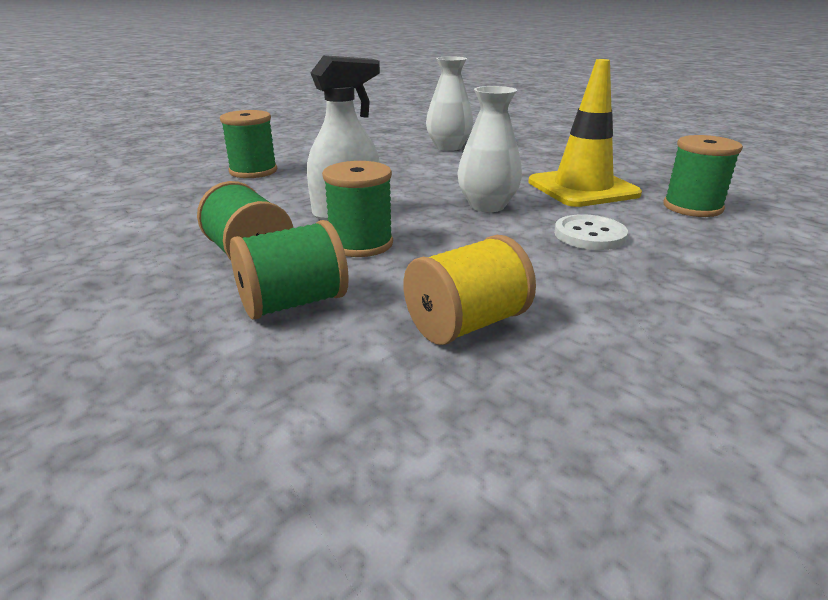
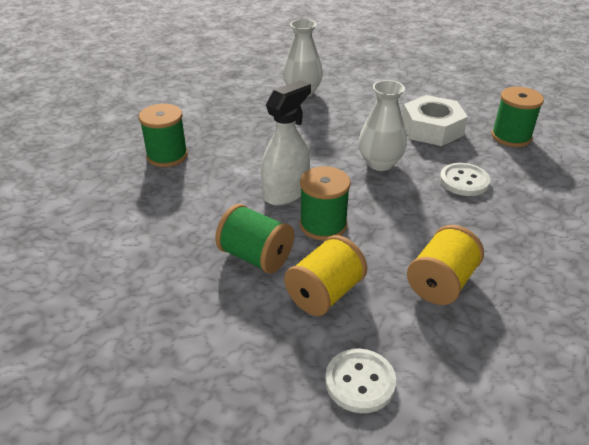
camera: 20 degrees left, 10 degrees up
green spool [230,220,349,319] -> yellow spool [284,235,367,316]
yellow traffic cone [528,59,642,207] -> white nut [402,95,468,146]
none -> white button [325,349,396,413]

